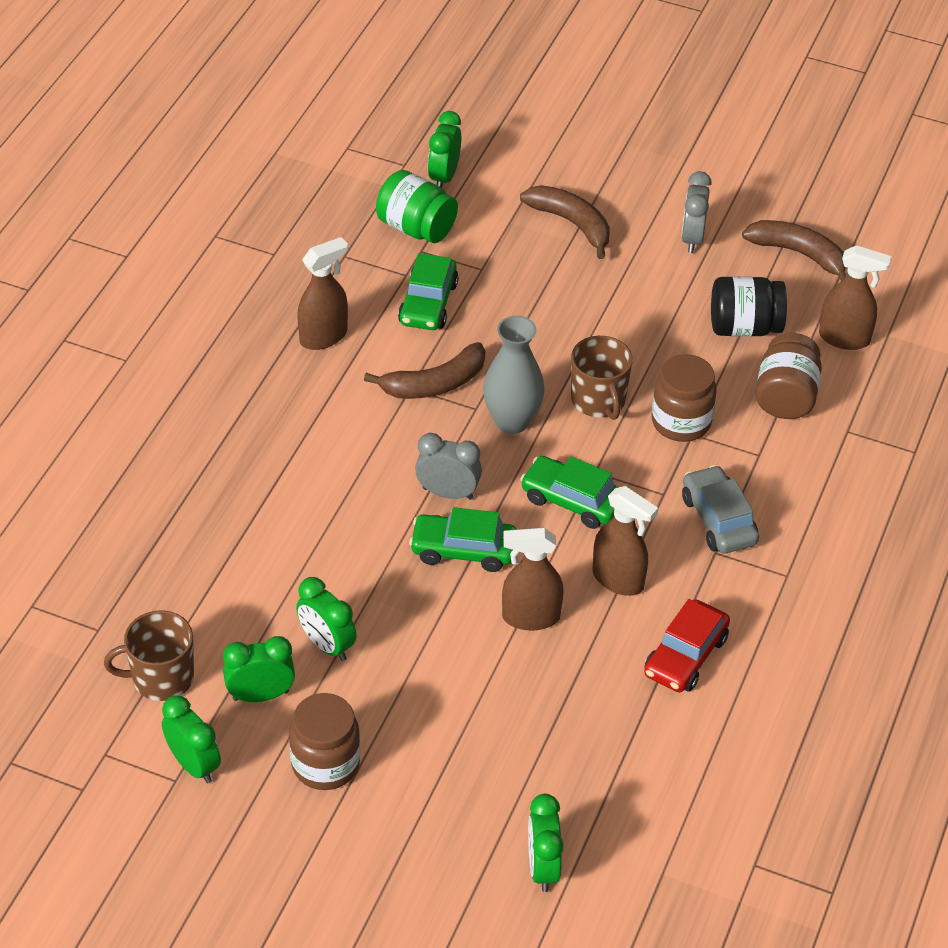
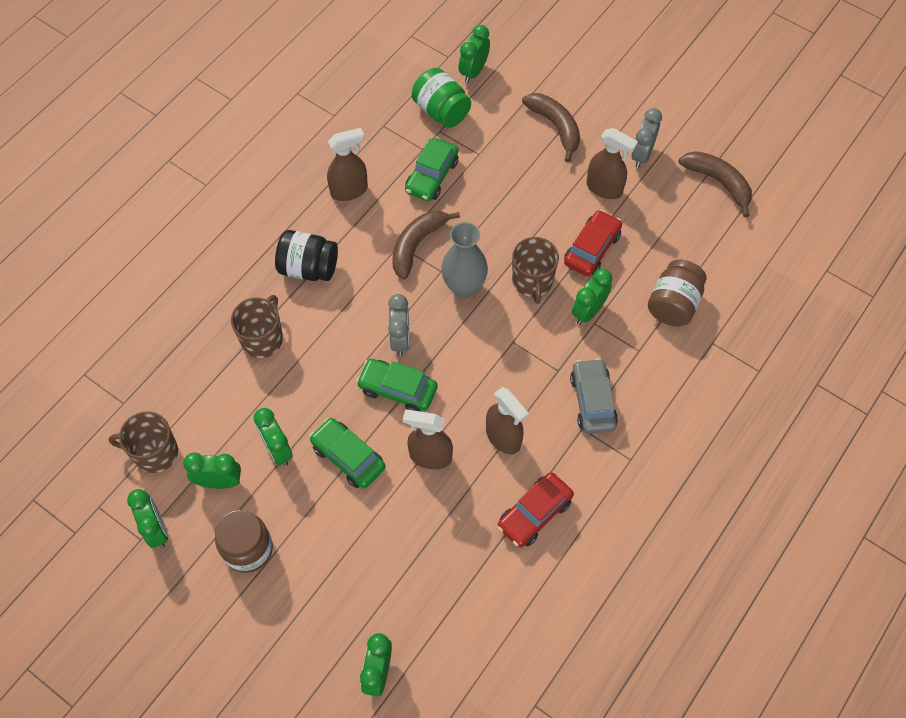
camera: 15 degrees right, 15 degrees up
brown banana [364,342,486,399] -> brown banana turned 135 degrees clockwise [392,210,460,280]
grey clock [415,433,482,500] -> grey clock turned 60 degrees clockwise [388,294,409,356]
green car [520,456,618,529] -> green car moved to [310,418,386,489]
brown jar [652,354,717,442] -> green clock [572,269,612,325]
black jar [711,276,787,337] -> black jar moved to [275,230,338,281]
brown spray bottle [819,245,892,350] -> brown spray bottle moved to [587,128,638,199]
none -> brown mug [231,295,283,358]
none -> red car [564,210,622,276]

